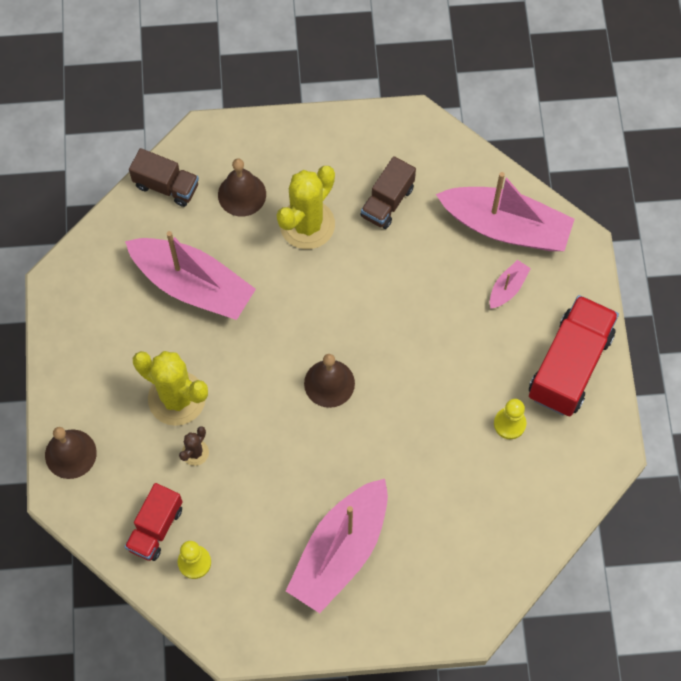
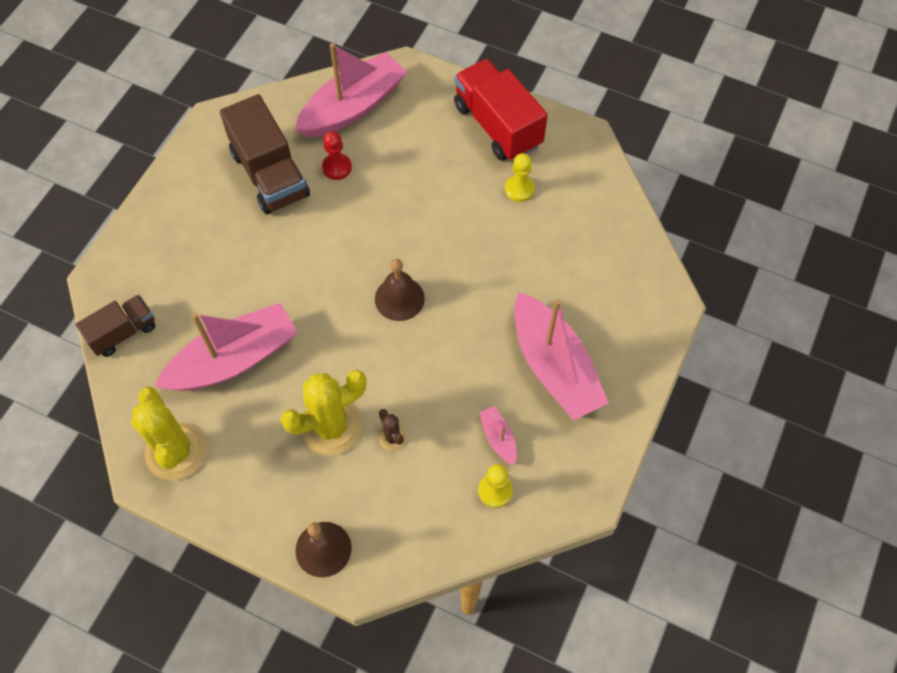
camera: 60 degrees left, 5 degrees down
red truck [125,483,183,561] -> none
brown bell [218,158,266,217] -> none
yellow cactus [277,166,335,249] -> yellow cactus moved to [131,386,206,480]
brown truck [360,156,416,229] -> brown truck [220,94,310,214], size x1.68
pink boat [490,260,531,309] -> pink boat moved to [479,406,517,465]
none -> red pawn [322,131,352,180]

